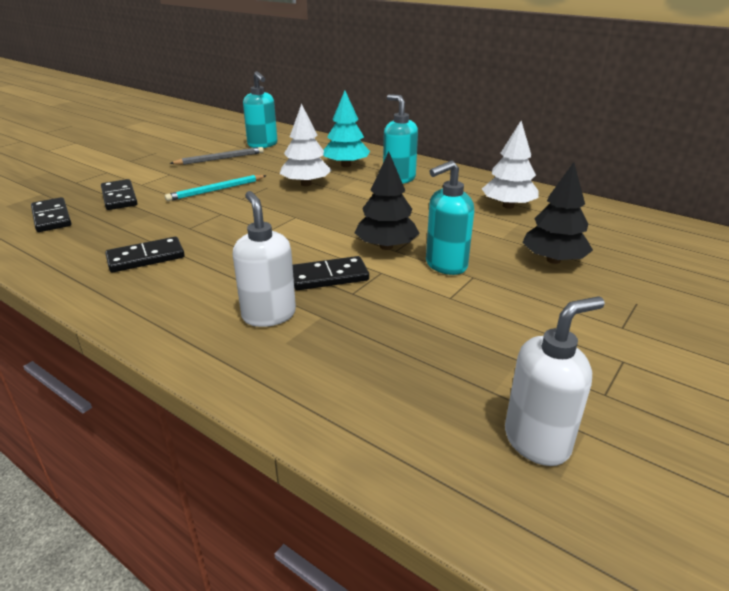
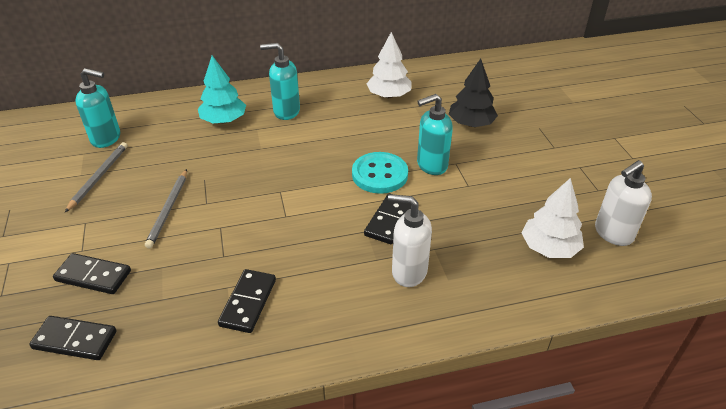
camera: 50 degrees left, 10 degrees up
turquoise pencil [165,175,267,201] -> grey pencil [145,169,187,249]
white tree [280,104,332,186] -> white tree moved to [521,178,584,258]
black tree [354,152,420,250] -> turquoise button [352,152,408,194]
turquoise soap dispenser [426,160,474,275] -> turquoise soap dispenser turned 60 degrees clockwise [417,94,453,175]
white soap dispenser [505,296,605,466] -> white soap dispenser turned 135 degrees counterclockwise [595,160,652,246]

